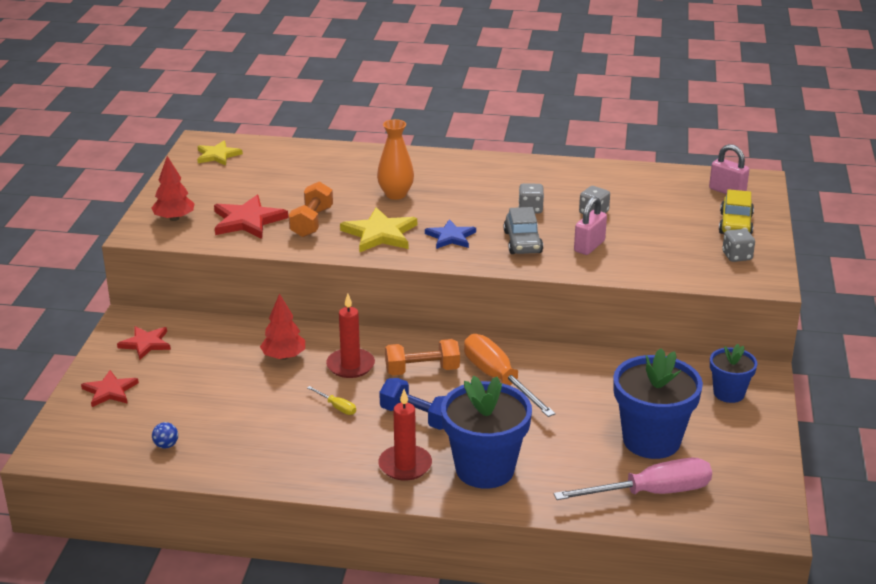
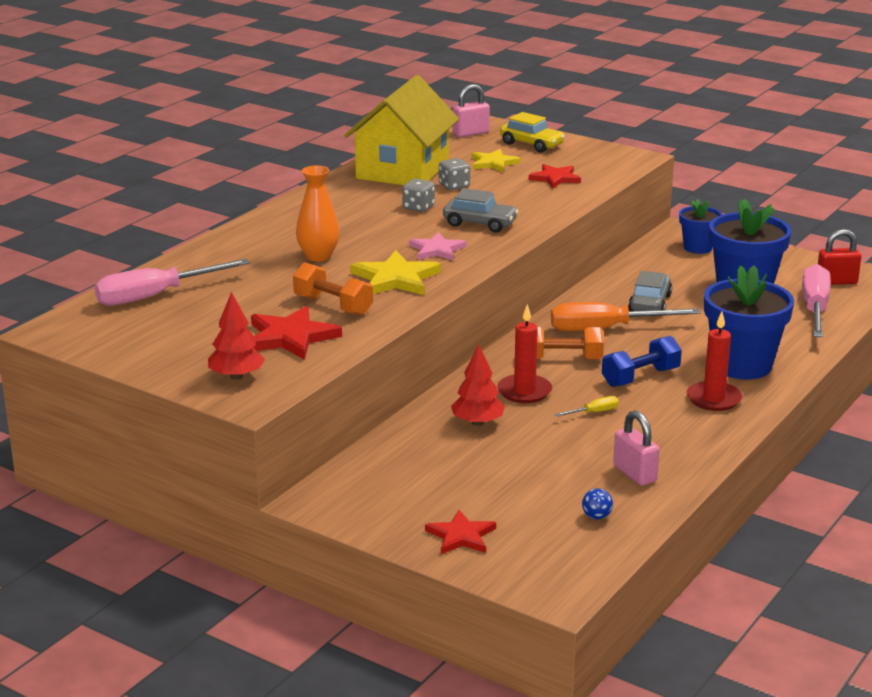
camera: 65 degrees left, 5 degrees down
red star [117,326,171,360] -> red star moved to [529,164,581,189]
yellow star [197,140,243,166] -> yellow star moved to [472,149,521,173]
orange dumbbell [385,339,460,375] -> orange dumbbell turned 75 degrees clockwise [537,327,604,360]
blue star [425,219,476,249] -> pink star [409,232,467,261]
pink padlock [574,196,607,255] -> pink padlock moved to [613,410,660,486]
grey dice [722,229,755,262] -> none
none -> pink screwdriver [95,259,250,306]
none -> yellow house [344,75,459,185]
none -> grey car [628,271,672,311]
none -> red padlock [818,229,861,285]

